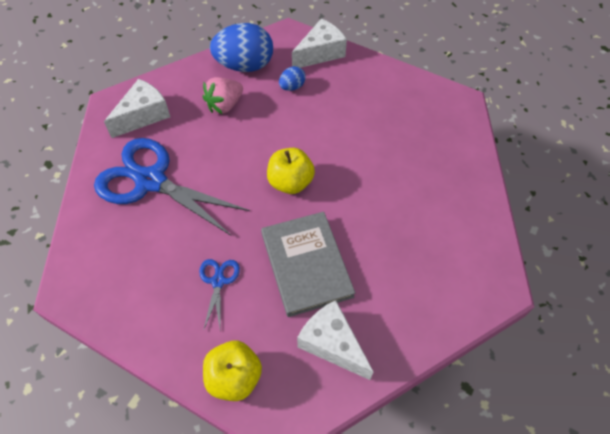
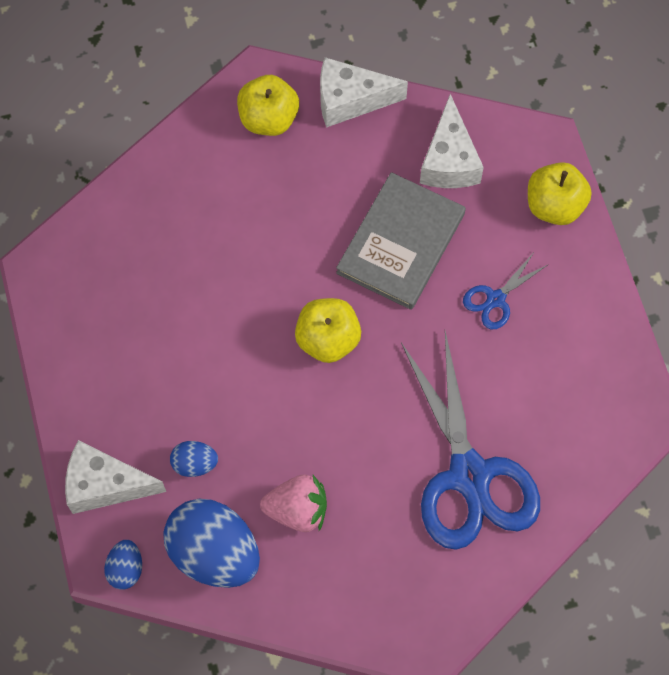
camera: 135 degrees left, 10 degrees up
white cheese [104,79,170,138] -> white cheese moved to [320,57,408,128]
none -> blue egg [104,540,142,589]
none -> yellow apple [237,75,299,136]

